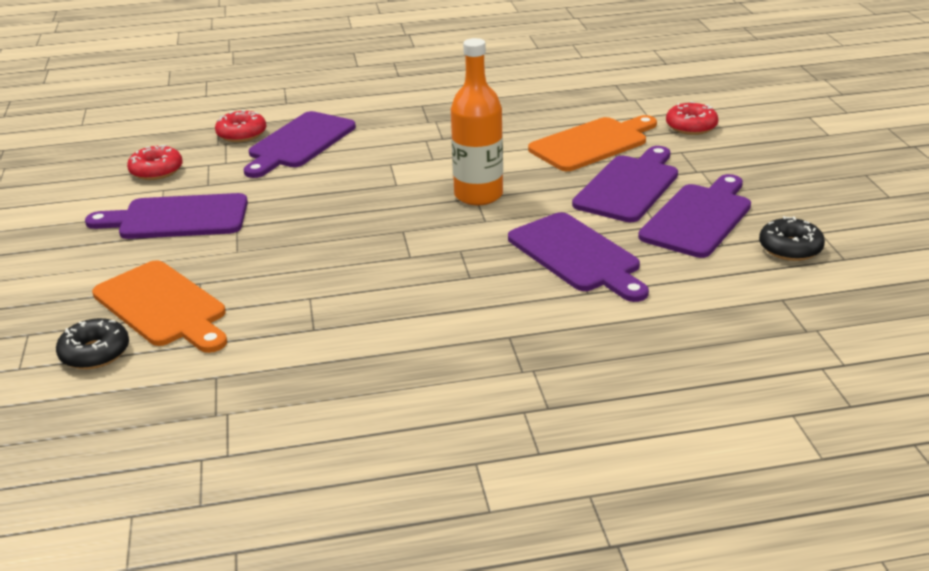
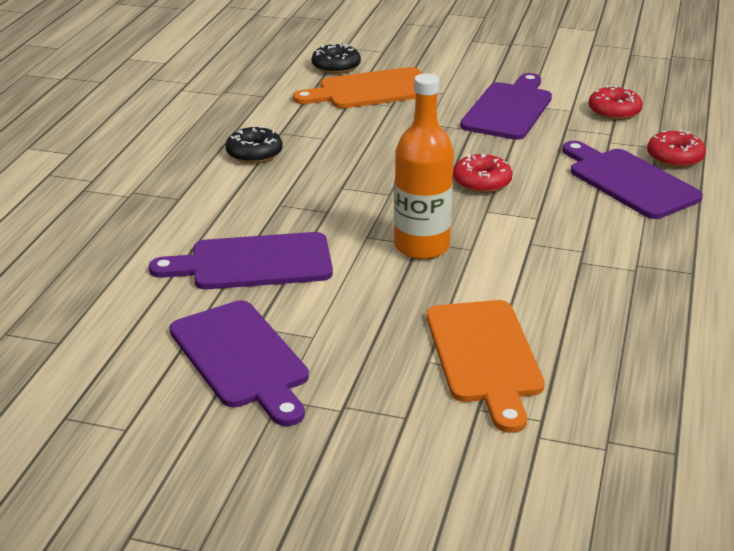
camera: 115 degrees right, 0 degrees up
purple cutting board [572,146,678,222] -> none
red donut [666,101,719,135] -> red donut moved to [453,153,513,193]
black donut [759,216,825,261] -> black donut moved to [225,126,283,164]

